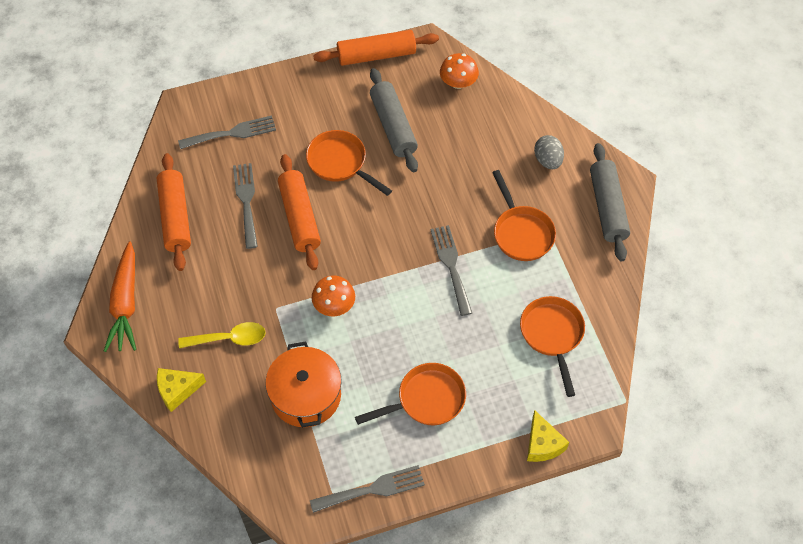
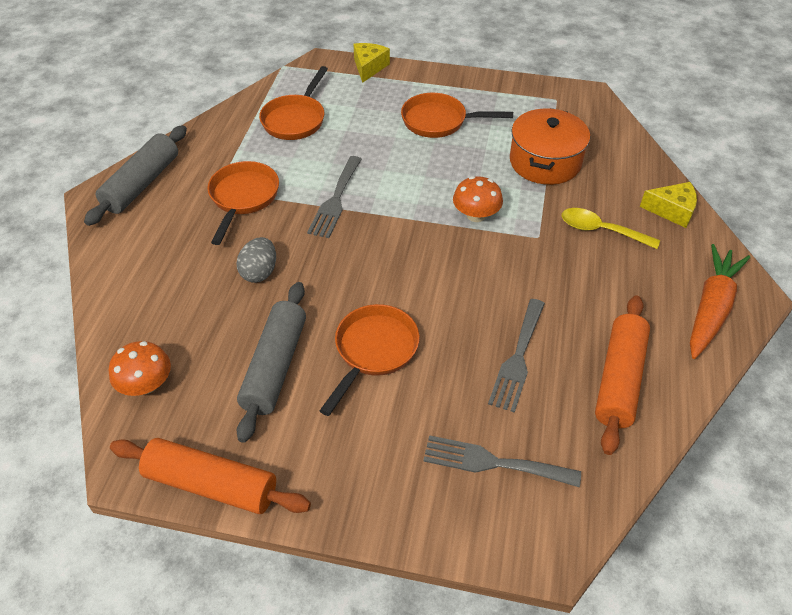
camera: 150 degrees left, 10 degrees down
orange rolling pin [278,154,321,270] -> none
orange pan [306,130,392,196] -> orange pan turned 135 degrees counterclockwise [320,304,420,416]
grey fork [310,465,425,513] -> none
grey egg [534,135,564,169] -> grey egg moved to [236,237,276,283]

